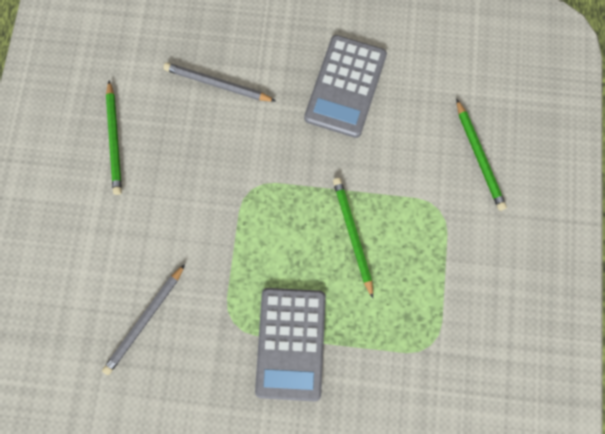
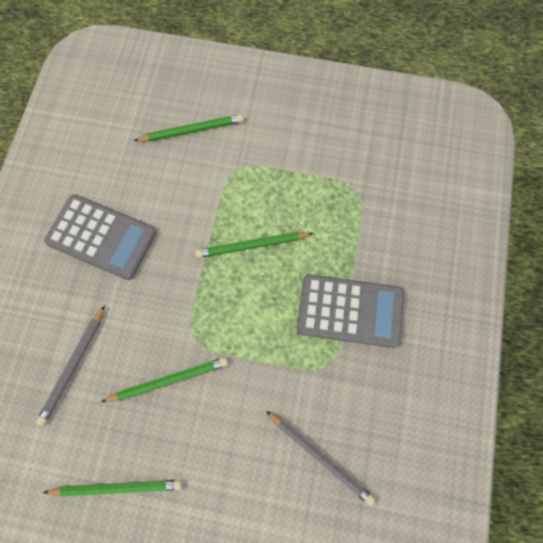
camera: 85 degrees left, 5 degrees down
none -> green pencil [101,357,228,402]

